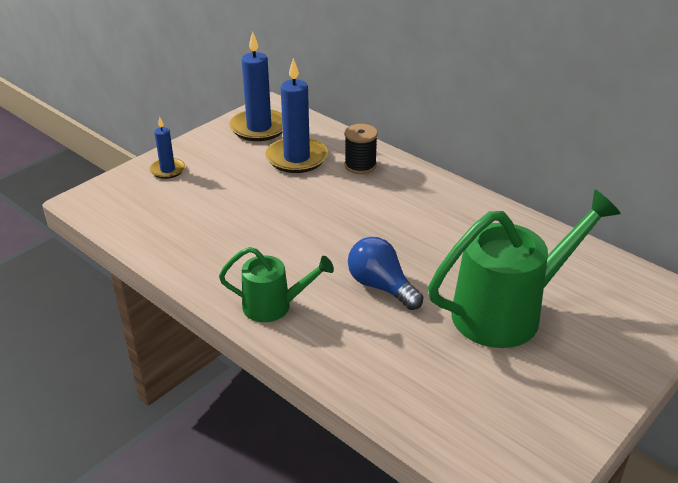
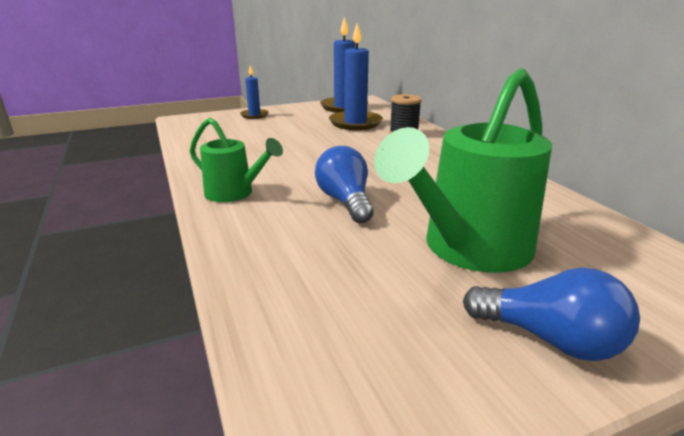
camera: 25 degrees right, 10 degrees down
green watering can [428,190,621,348] -> green watering can turned 135 degrees clockwise [374,68,552,273]
none -> blue light bulb [463,267,640,361]

